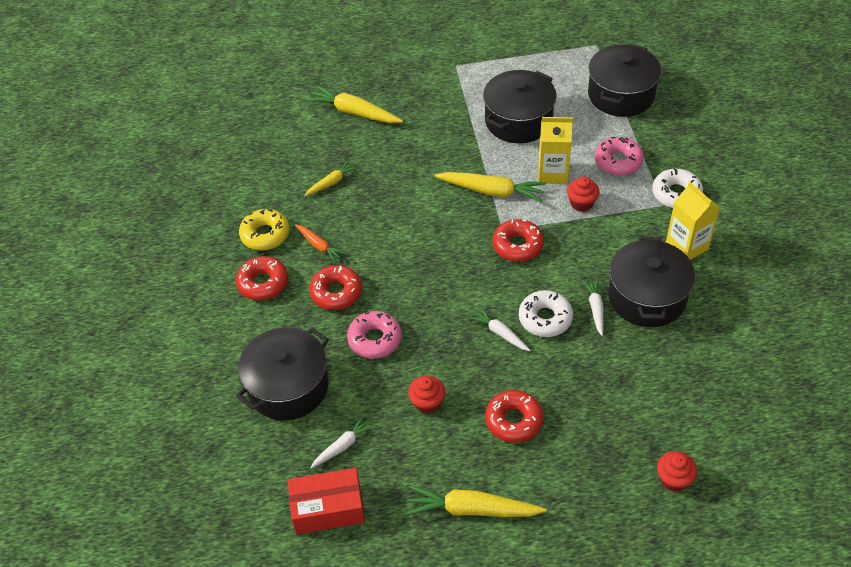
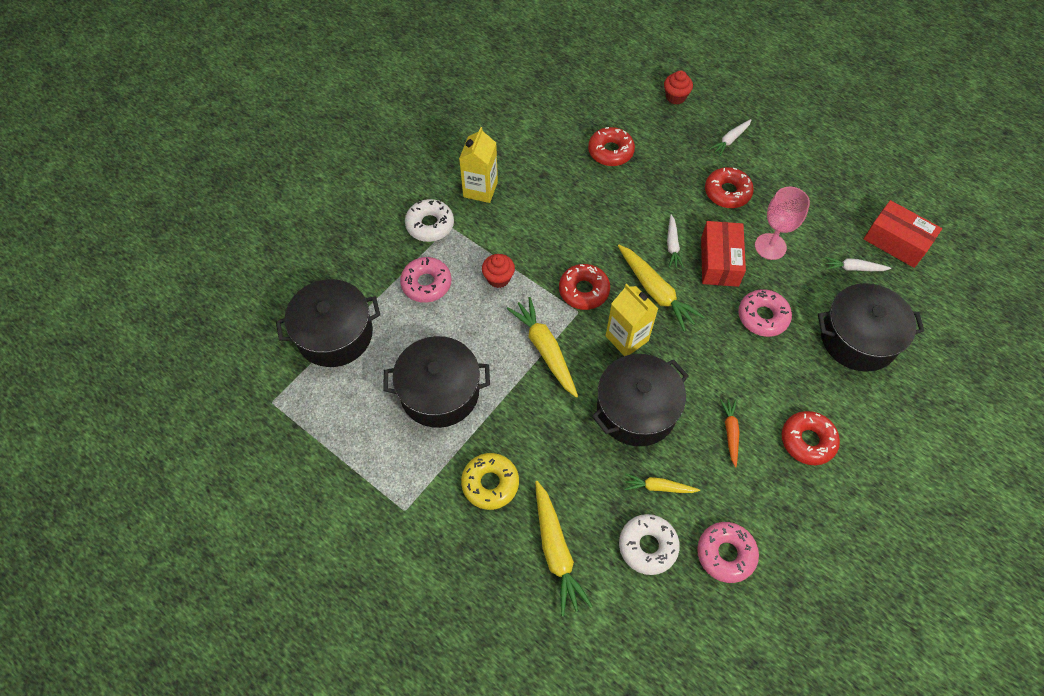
camera: 135 degrees left, 10 degrees up
yellow donut [239,209,290,251] -> yellow donut moved to [461,453,519,510]
red donut [309,265,362,310] -> red donut moved to [588,127,635,166]
yellow carrot [406,486,547,517] -> yellow carrot moved to [618,245,704,331]
red cupcake [408,376,445,414] -> pink goblet [755,187,810,260]
white donut [519,290,573,337] -> white donut moved to [619,514,680,575]
yellow carton [538,117,573,184] -> yellow carton moved to [606,284,658,356]
white carrot [583,279,604,336] -> white carrot moved to [709,119,751,156]
black pot [608,236,695,327] -> black pot moved to [592,354,689,446]
none -> pink donut [697,522,759,583]
none -> red box [701,221,746,287]

